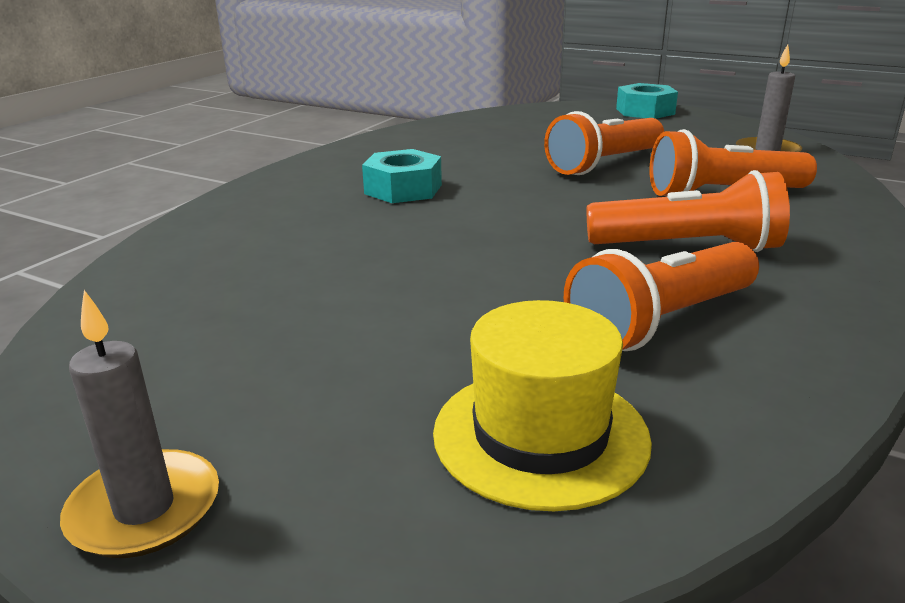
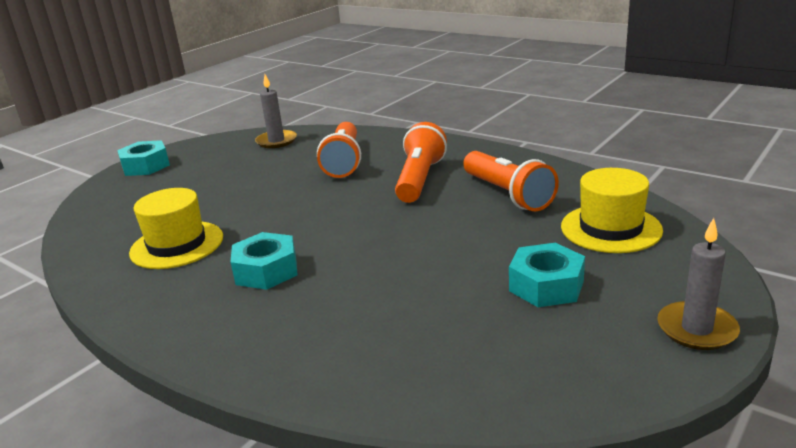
camera: 80 degrees left, 0 degrees up
orange flashlight [544,111,664,175] -> none
none -> yellow hat [129,188,223,269]
none -> turquoise nut [509,243,585,307]

